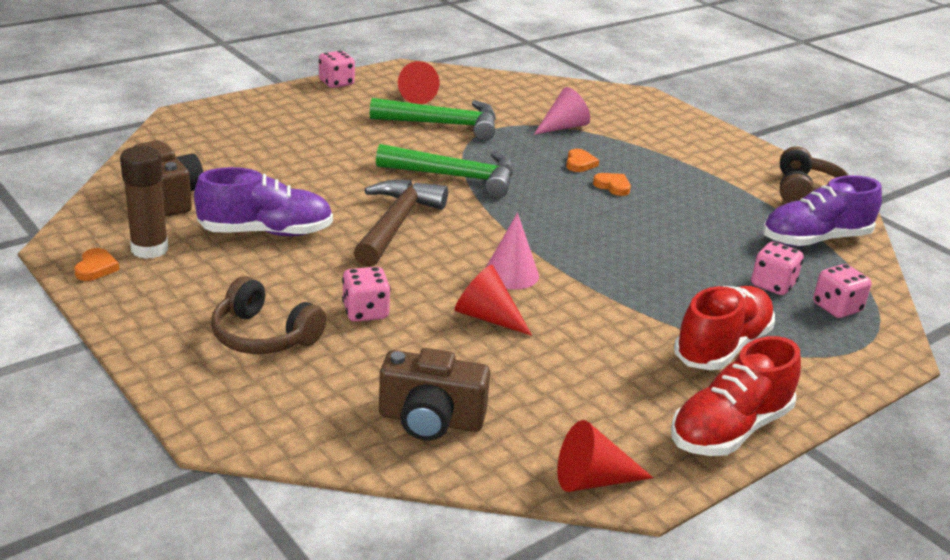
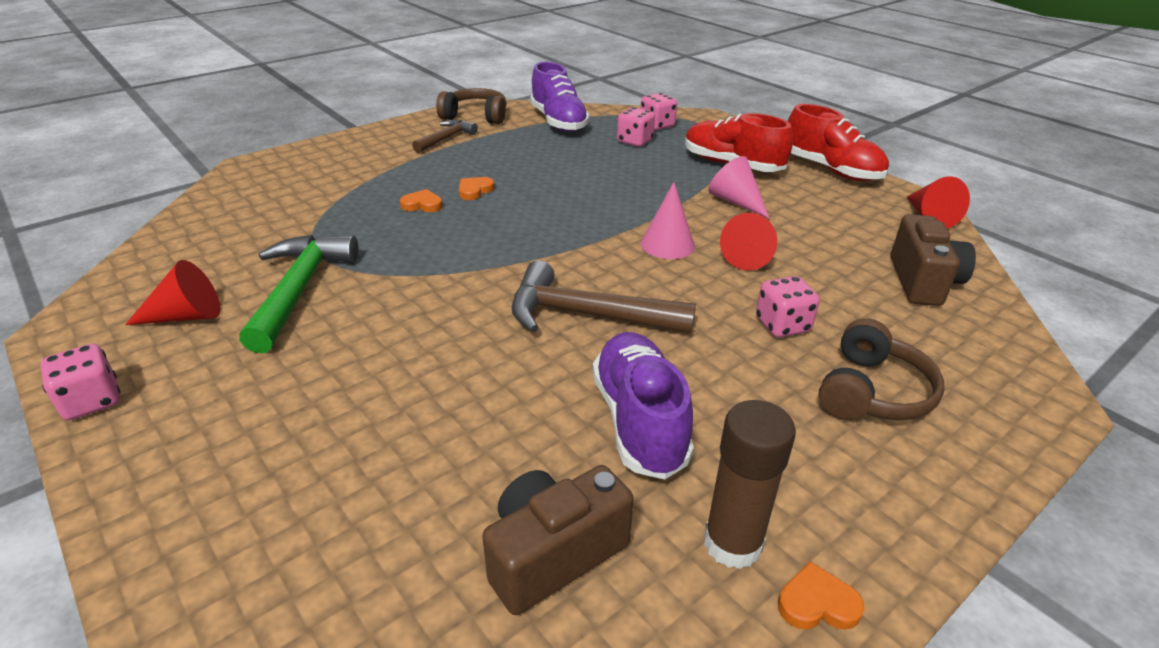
camera: 90 degrees left, 5 degrees up
green hammer [376,144,513,198] -> none
pink cone [534,87,590,135] -> pink cone moved to [708,156,769,218]
none -> brown hammer [412,120,478,153]

